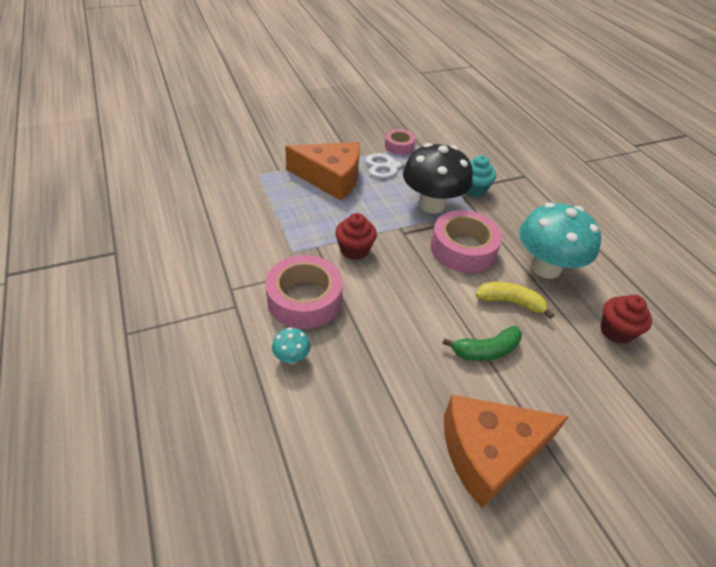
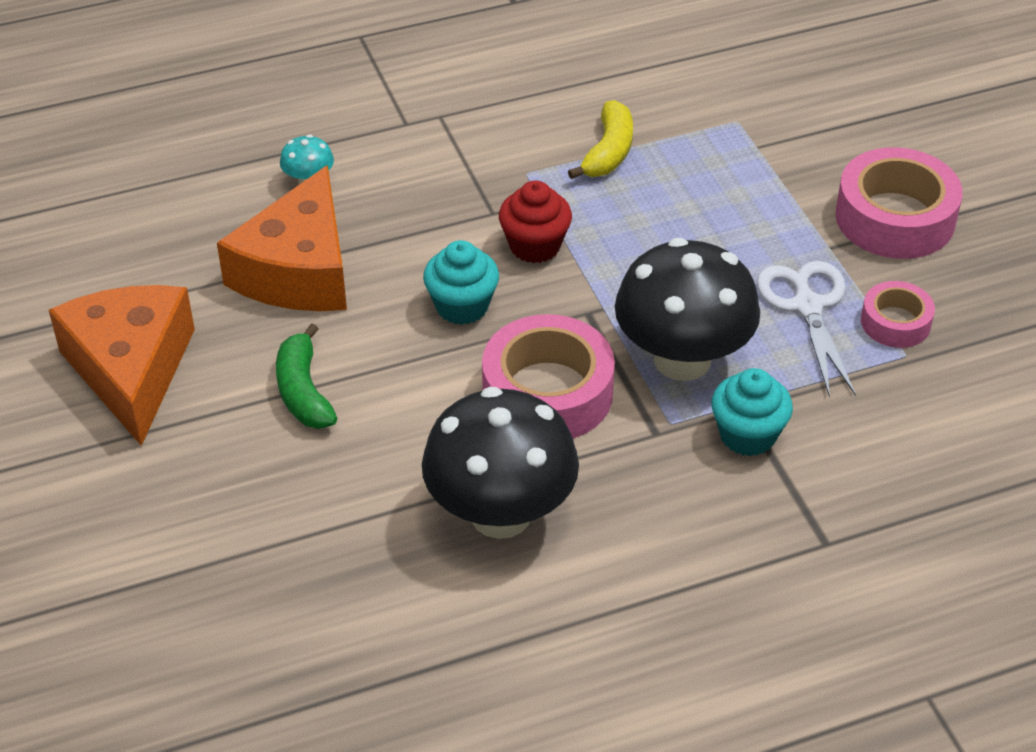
camera: 95 degrees right, 0 degrees up
pink tape [265,255,343,329] -> pink tape moved to [835,147,963,259]
orange cheese [285,142,360,201] -> orange cheese moved to [217,165,347,311]
yellow banana [476,282,554,319] -> yellow banana moved to [568,100,633,179]
turquoise mushroom [519,202,601,279] -> black mushroom [422,387,579,539]
red cupcake [600,295,652,344] -> none
none -> turquoise cupcake [423,240,499,325]

